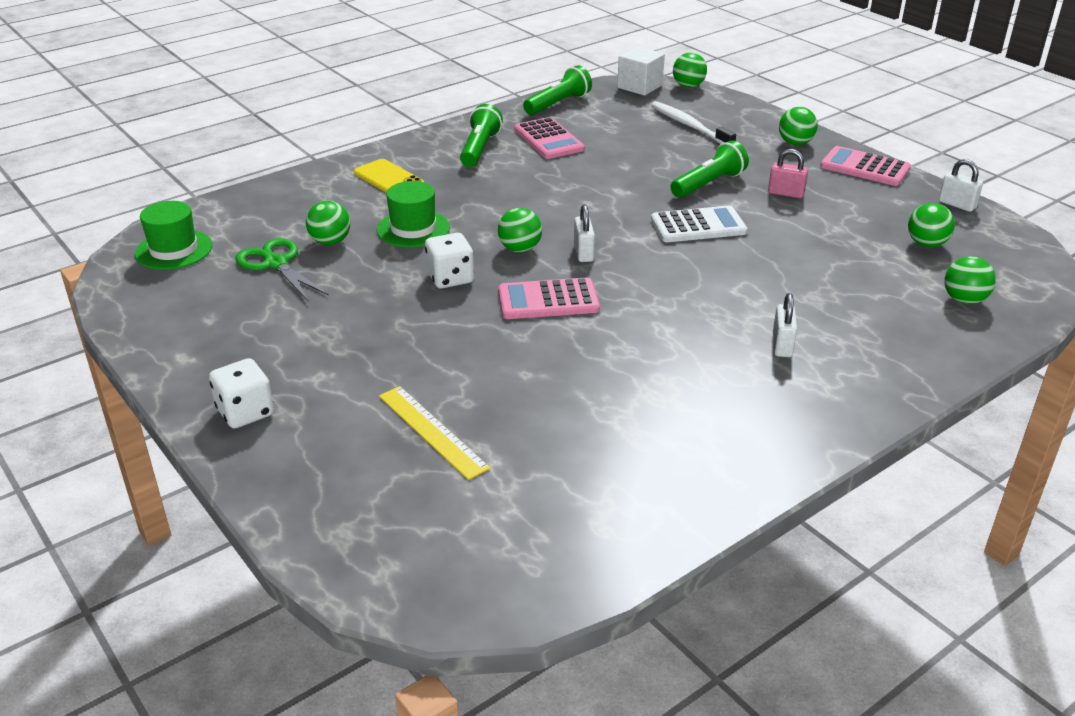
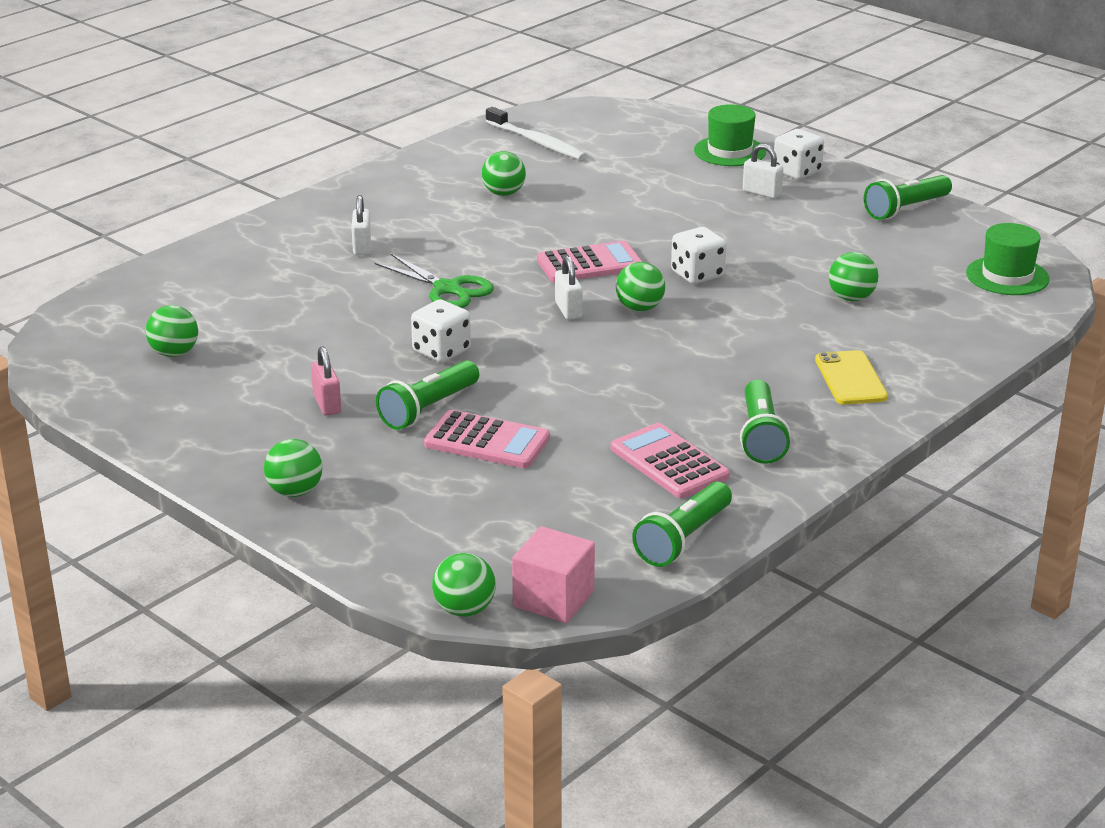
camera: 170 degrees right, 5 degrees down
green scissors [235,238,329,302] -> green scissors moved to [375,254,494,308]
yellow phone [354,159,424,193] -> yellow phone turned 45 degrees clockwise [815,350,888,405]
green hat [377,181,450,248] -> green hat moved to [694,104,766,166]
yellow ruler [379,386,490,480] -> none
white cube [617,46,665,96] -> pink cube [512,526,595,623]
white toothbrush [651,101,736,144] -> white toothbrush moved to [486,107,586,160]
white calculator [651,206,748,242] -> white dice [411,300,471,363]
pink padlock [768,149,808,198] -> pink padlock turned 60 degrees clockwise [311,346,341,416]
pink calculator [820,146,911,186] -> pink calculator moved to [424,410,550,468]
white padlock [939,159,983,212] -> white padlock moved to [743,144,783,199]
green ball [945,256,996,304] -> green ball moved to [482,151,526,196]
none -> green flashlight [864,175,952,220]

